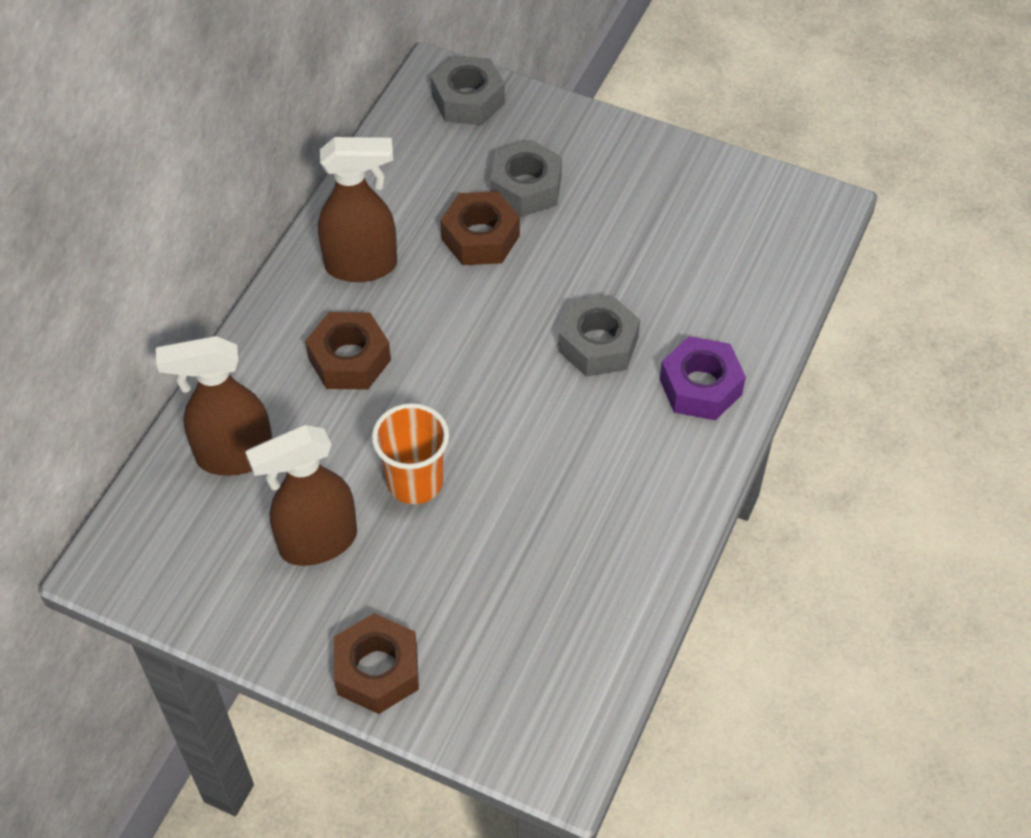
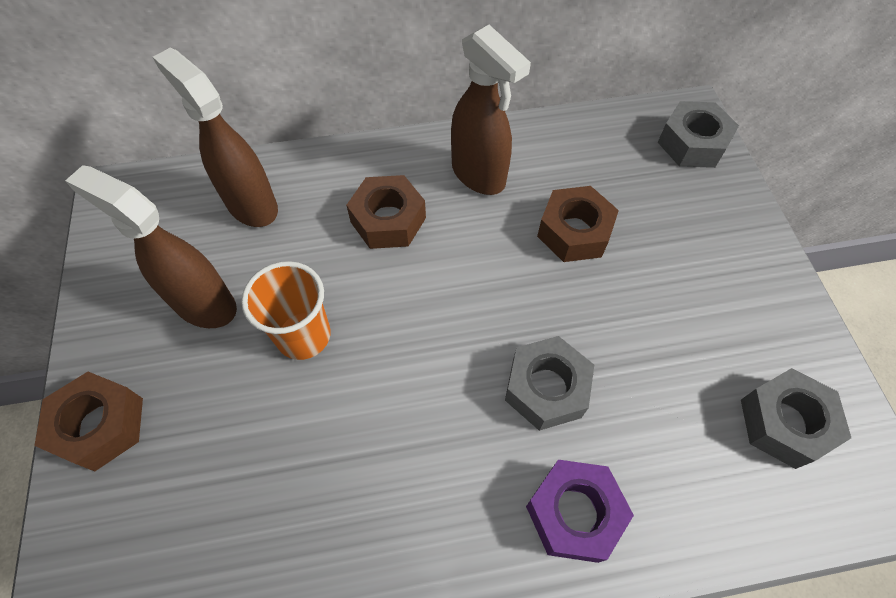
camera: 55 degrees right, 5 degrees up
grey nut [490,140,562,217] -> grey nut moved to [741,368,851,469]

